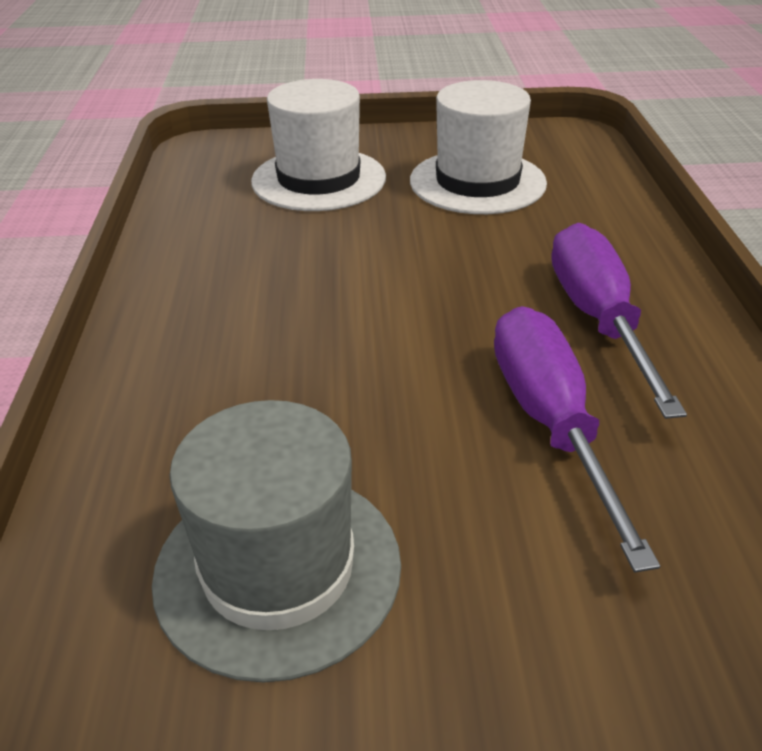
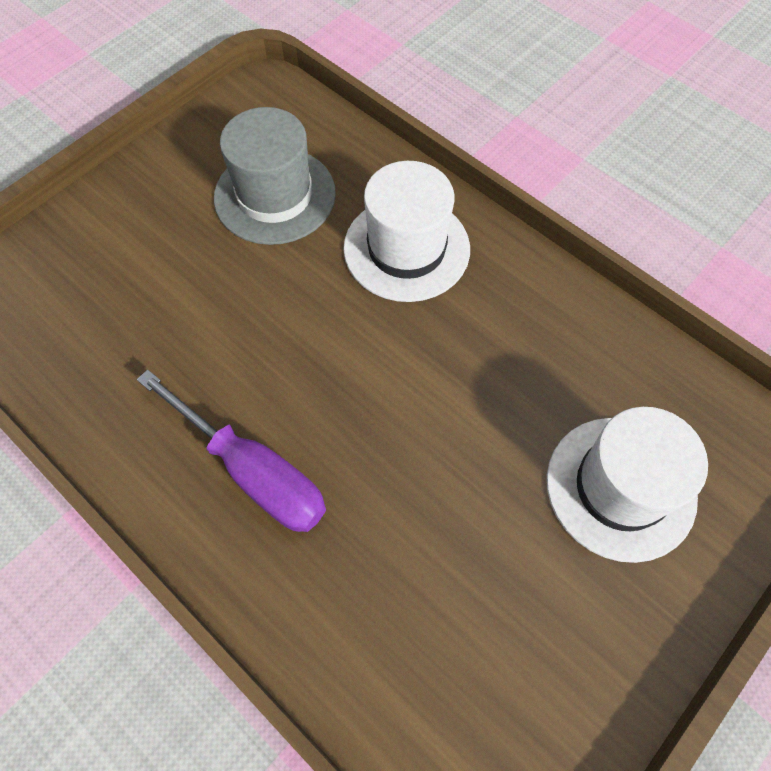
camera: 135 degrees right, 25 degrees up
white hat [410,80,547,214] -> white hat moved to [343,161,470,302]
purple screwdriver [494,306,660,573] -> none

